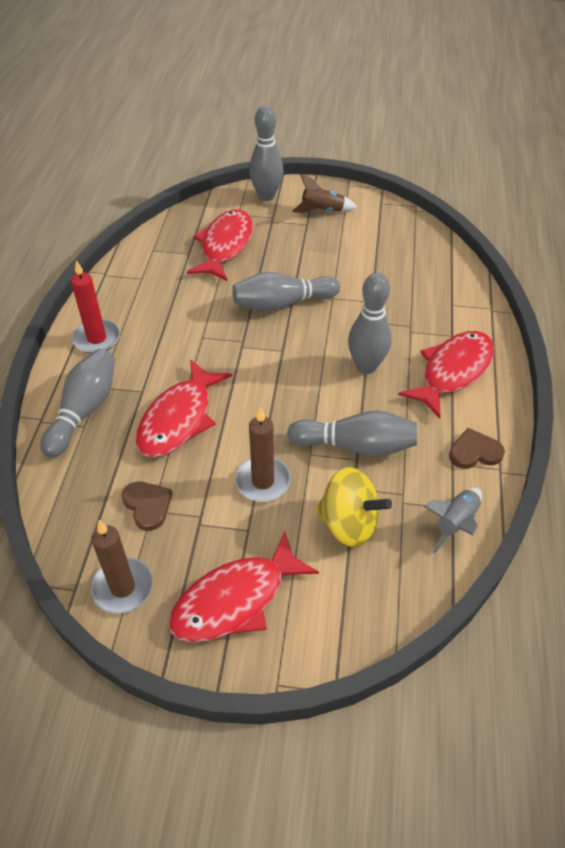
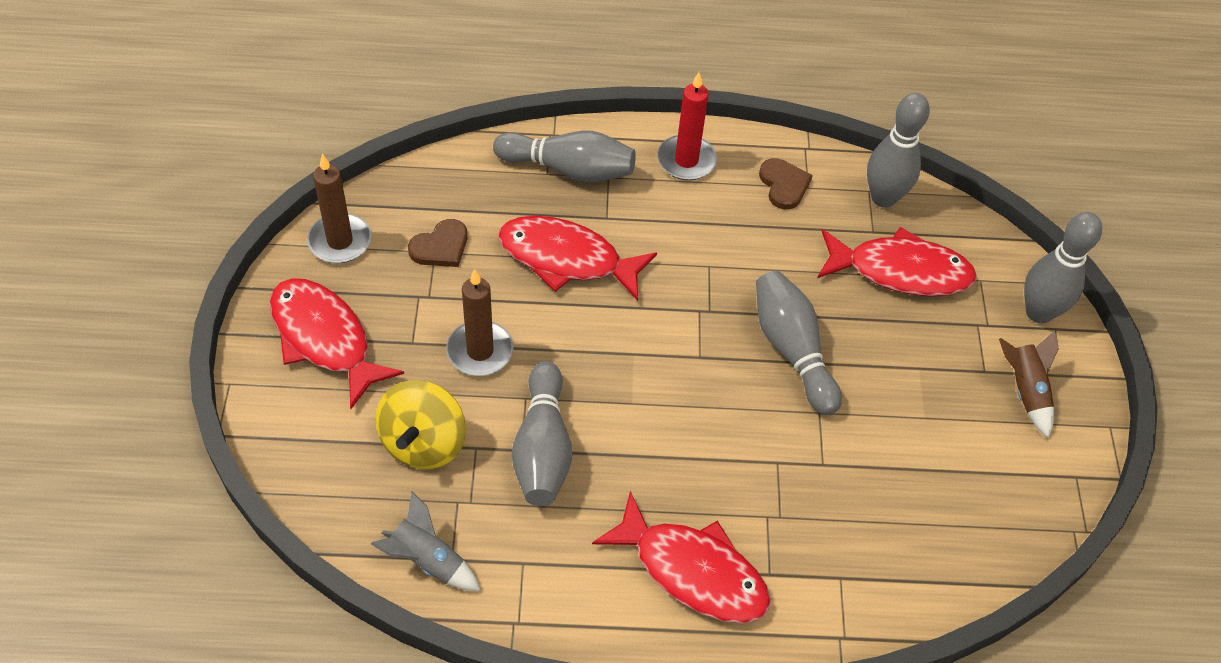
camera: 80 degrees right, 5 degrees up
grey bowling pin [348,273,392,374] -> grey bowling pin moved to [867,93,930,208]
brown heart [449,428,505,469] -> brown heart moved to [759,158,813,210]

